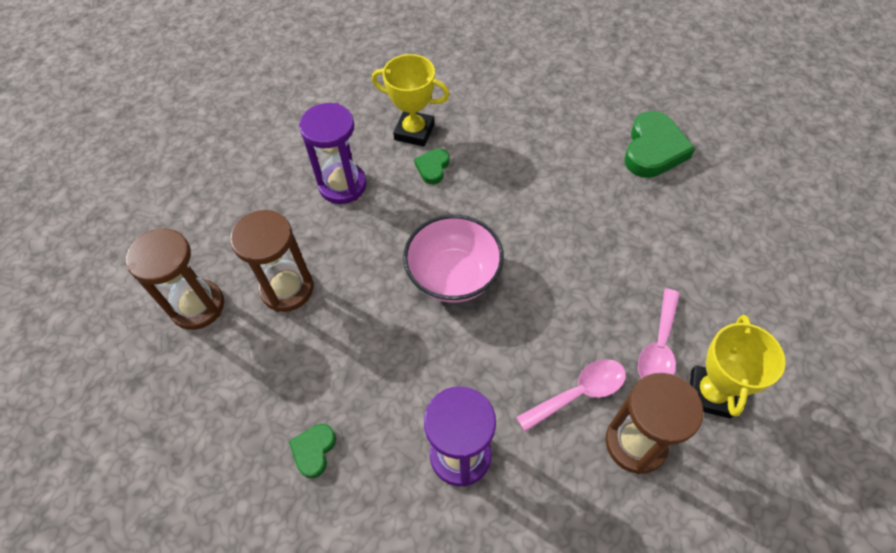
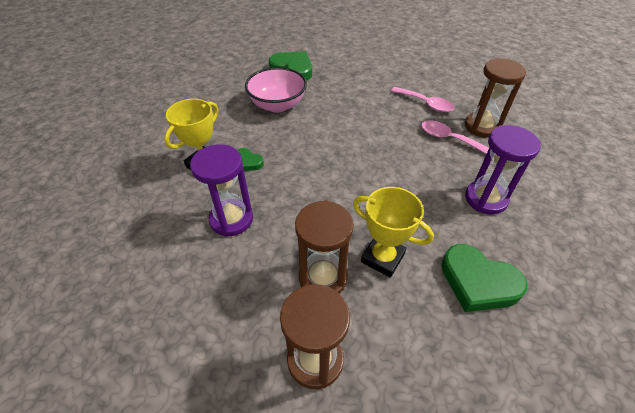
camera: 75 degrees left, 10 degrees down
green heart [289,424,336,478] -> green heart [441,244,527,312], size x1.89
pink bowl [403,215,504,303] -> pink bowl moved to [245,67,307,112]
pink spoon [516,359,626,432] -> pink spoon turned 45 degrees counterclockwise [421,121,489,154]
yellow trophy [690,315,786,418] -> yellow trophy moved to [353,187,434,278]

